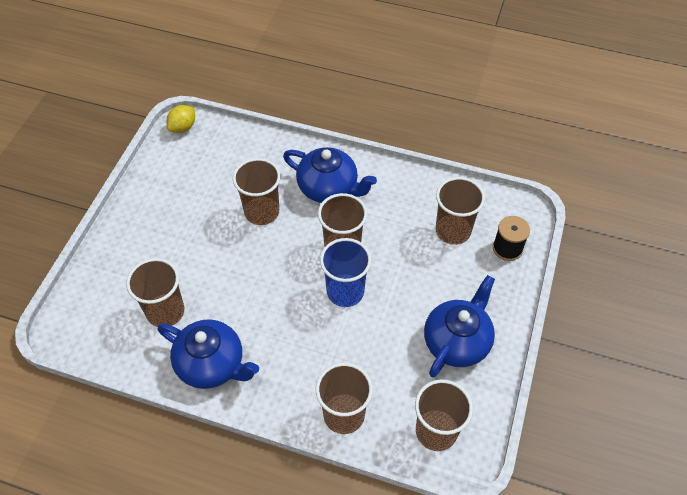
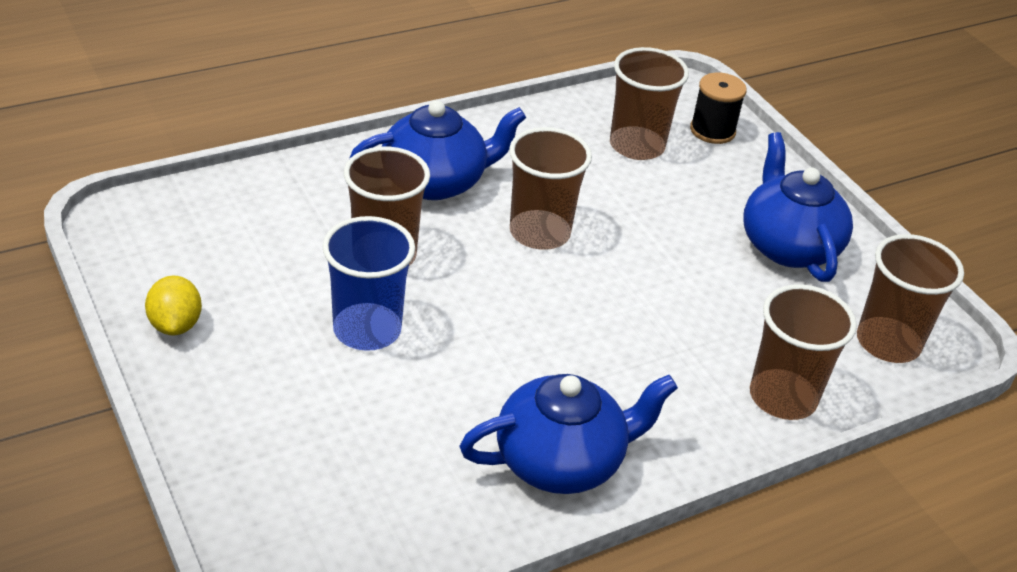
camera: 50 degrees left, 15 degrees down
brown cup [126,258,184,327] -> none
yellow lemon [167,105,195,133] -> yellow lemon moved to [145,276,202,335]
blue cup [320,238,371,307] -> blue cup moved to [322,216,415,351]

